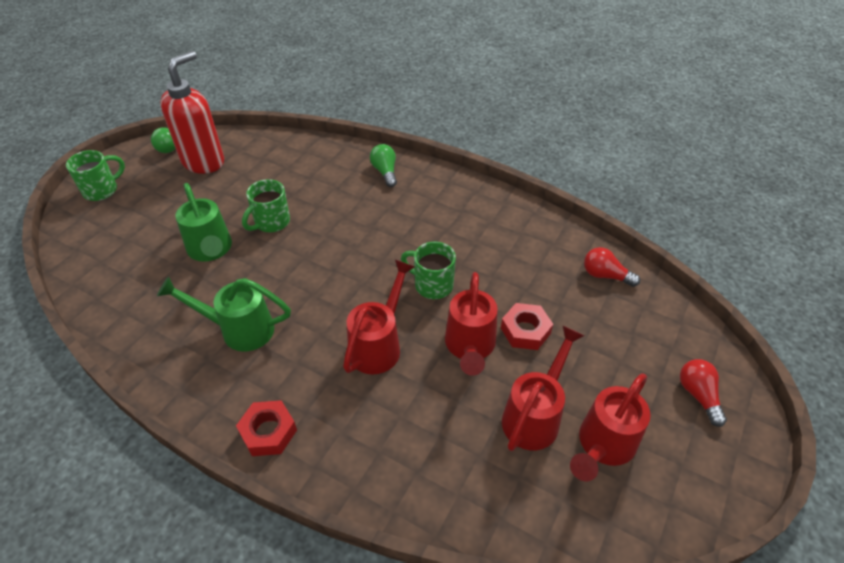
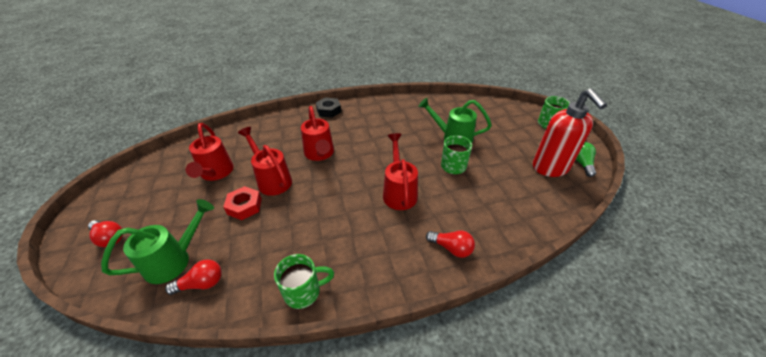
camera: 135 degrees right, 5 degrees down
green watering can [157,276,291,351] -> green watering can moved to [101,199,214,284]
red nut [236,400,297,456] -> black nut [316,97,341,118]
green light bulb [370,144,397,187] -> red light bulb [426,231,475,258]
green mug [401,241,456,299] -> green mug moved to [274,254,334,309]
red watering can [570,373,651,481] -> red watering can moved to [383,133,418,210]

